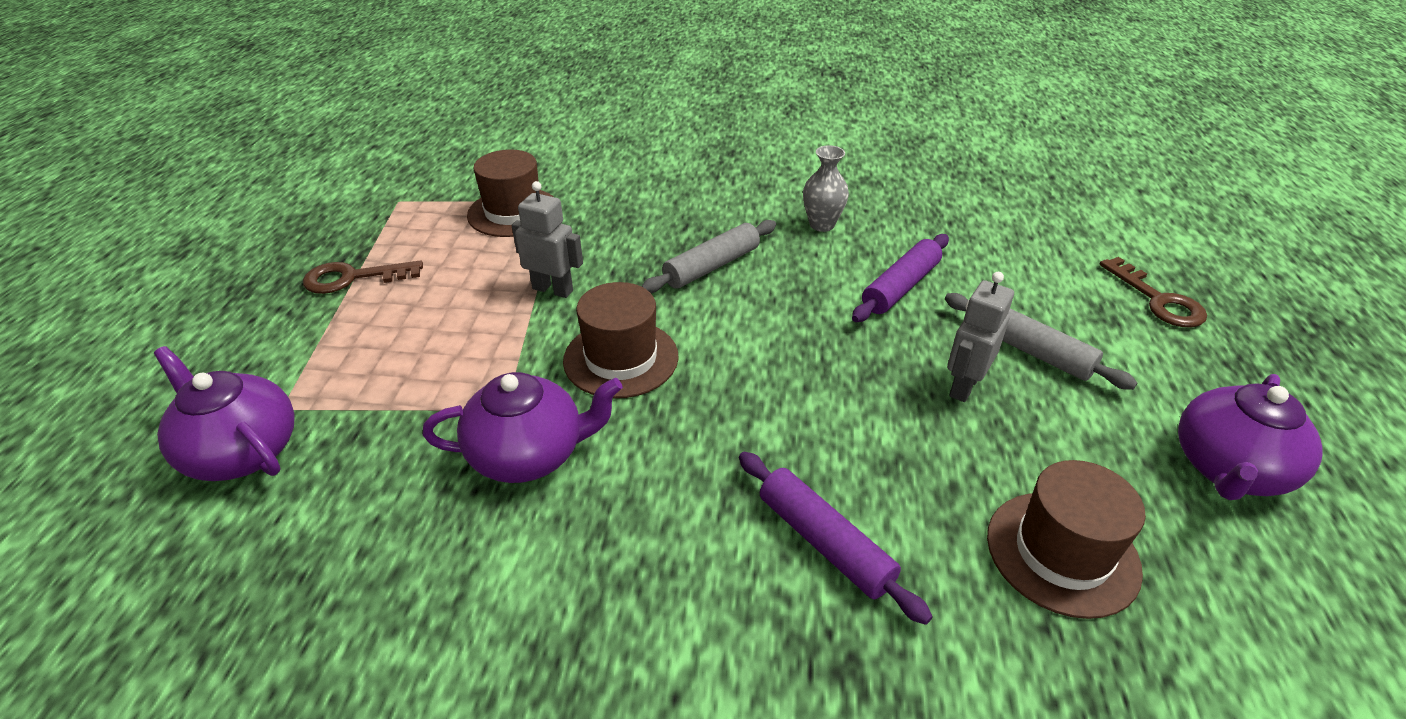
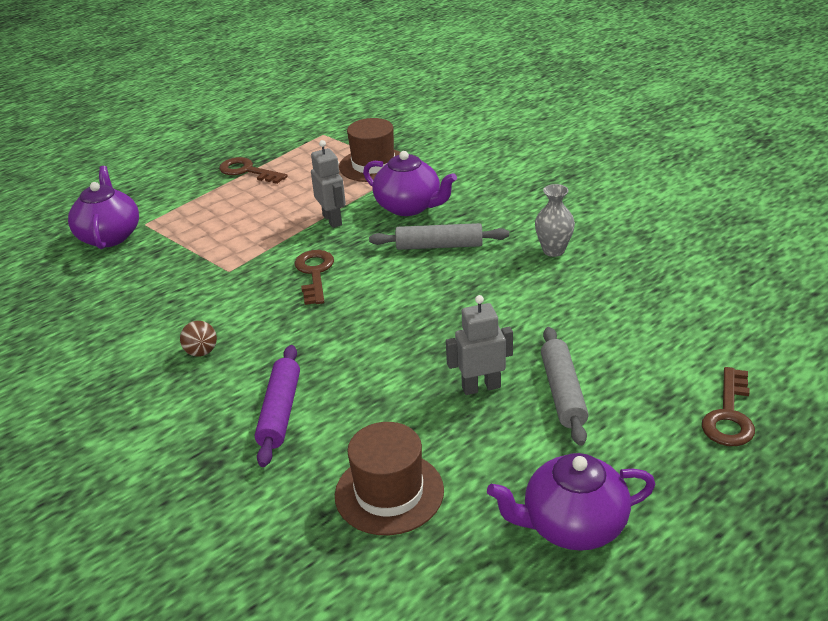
camera: 45 degrees right, 5 degrees down
purple teapot [423,372,623,483] -> purple teapot moved to [363,151,457,216]
brown hat [563,282,679,398] -> brown key [294,250,334,305]
purple rolling pin [852,234,949,322] -> none
none -> brown ball [180,321,217,357]

